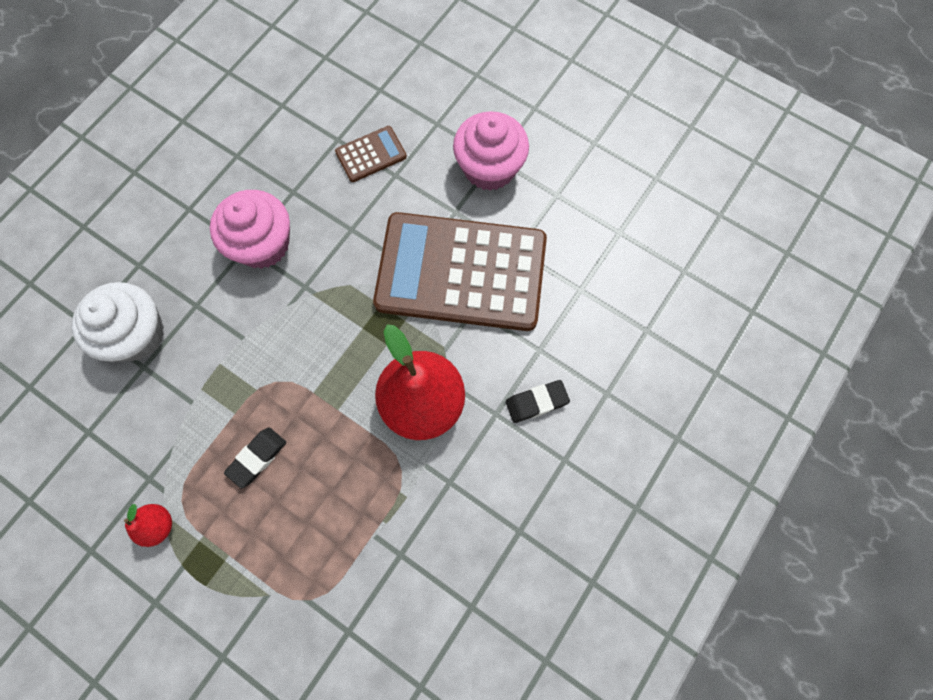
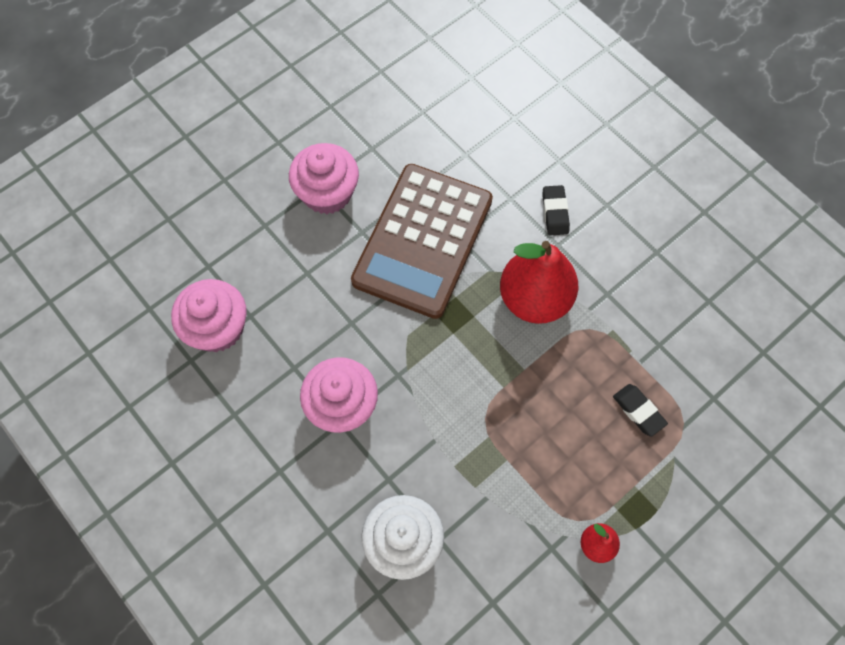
camera: 75 degrees left, 5 degrees down
black eraser [224,427,286,489] -> black eraser moved to [613,384,668,437]
brown calculator [335,126,407,182] -> none
none -> pink cupcake [171,279,247,352]

